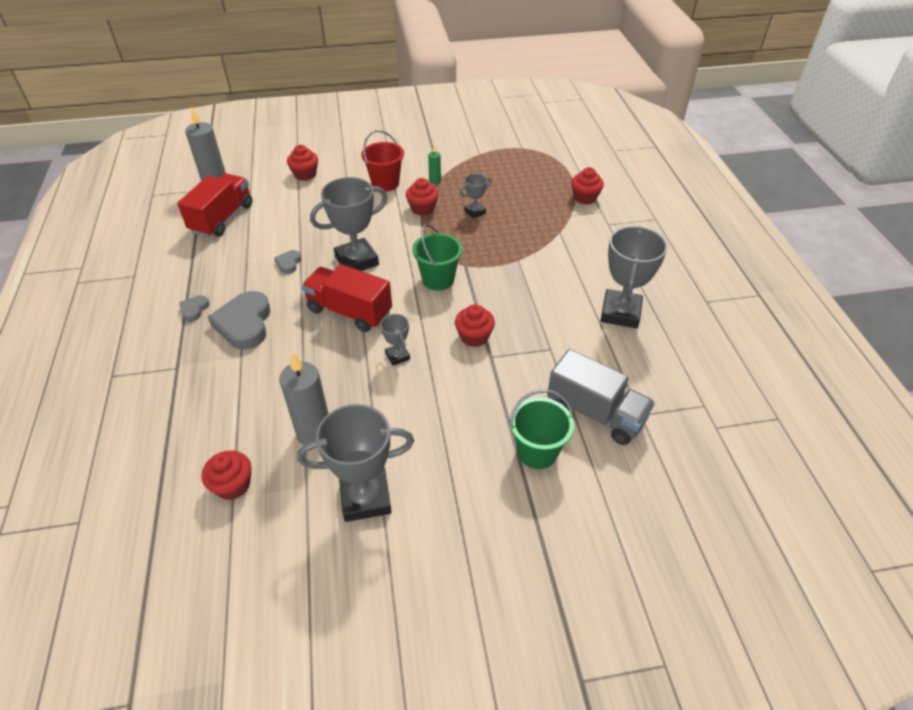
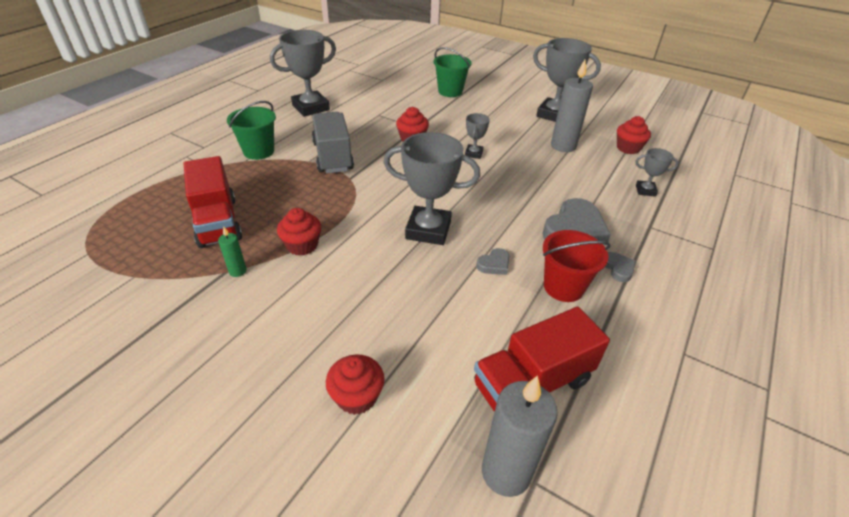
camera: 140 degrees left, 5 degrees down
grey heart [179,295,209,322] -> grey heart turned 75 degrees counterclockwise [605,252,636,282]
red truck [302,264,392,332] -> red truck moved to [184,156,242,248]
red bucket [361,130,404,191] -> red bucket moved to [543,230,611,302]
green bucket [412,224,463,291] -> green bucket moved to [227,101,276,160]
grey trophy [460,173,491,218] -> grey trophy moved to [635,148,679,197]
grey truck [547,349,655,445] -> grey truck moved to [312,112,354,173]
red cupcake [571,167,604,204] -> none

